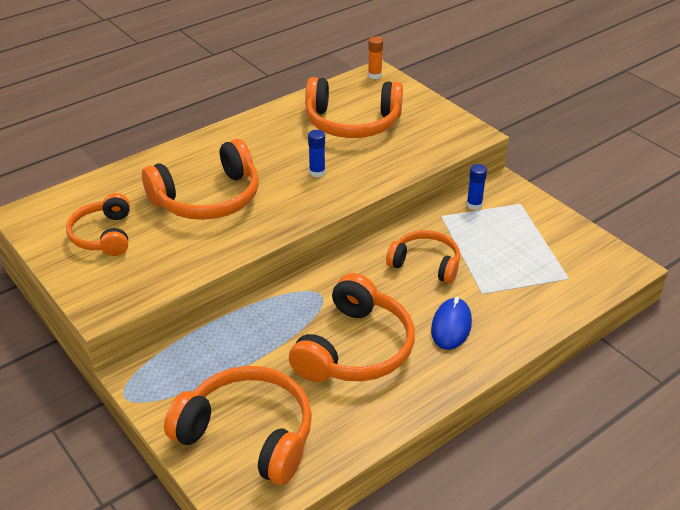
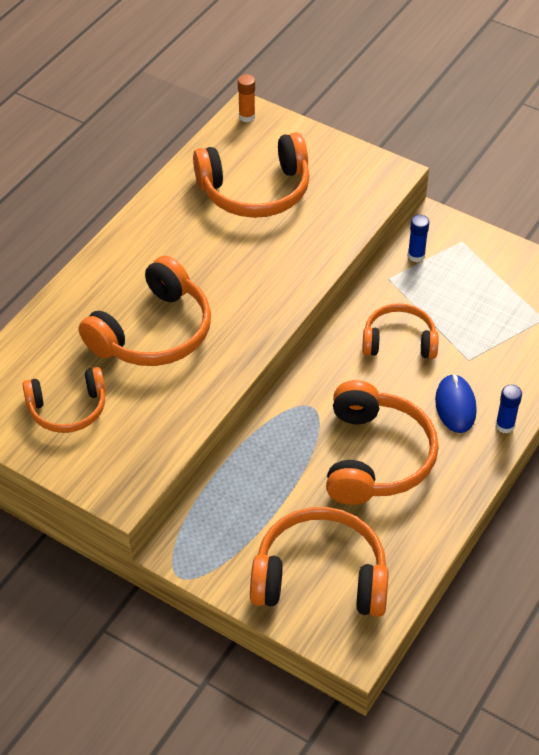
camera: 20 degrees left, 10 degrees up
orange headphones [66,193,130,256] -> orange headphones turned 75 degrees counterclockwise [22,367,106,433]
blue glue stick [308,130,325,177] -> blue glue stick moved to [495,385,522,434]

